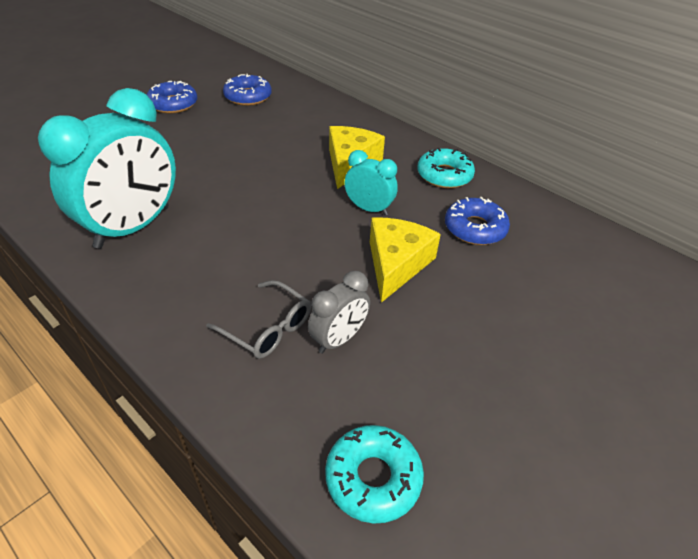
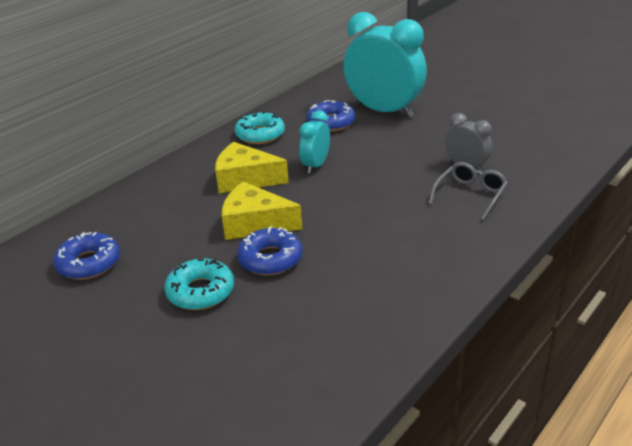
camera: 90 degrees left, 10 degrees down
turquoise clock [38,88,176,249] -> turquoise clock moved to [343,12,427,118]
blue donut [147,81,197,113] -> blue donut moved to [237,226,302,275]
turquoise donut [325,425,424,524] -> turquoise donut moved to [165,259,234,310]
yellow cheese [370,217,441,303] -> yellow cheese moved to [222,181,302,240]

